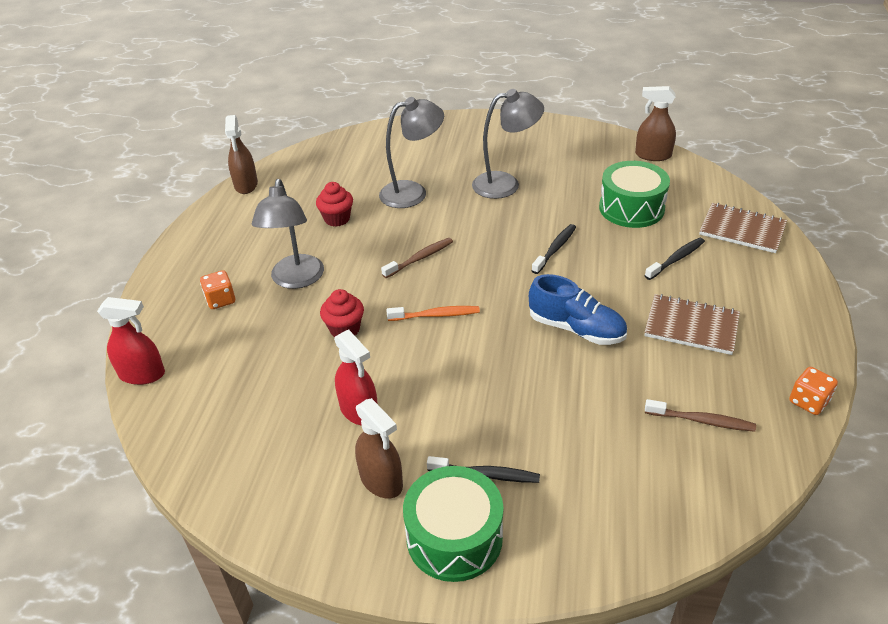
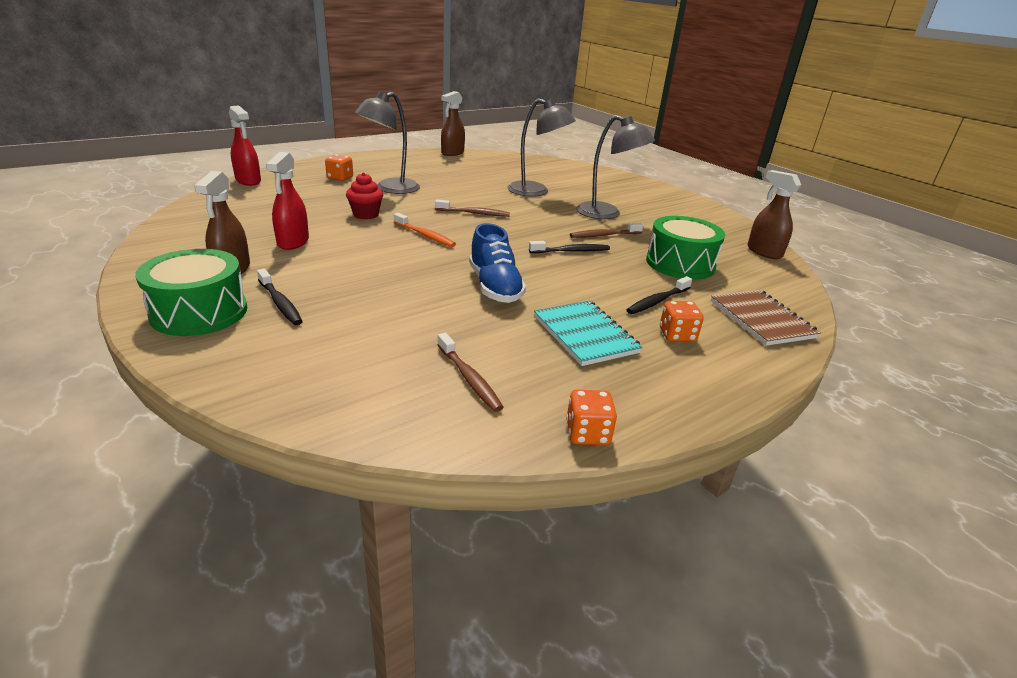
camera: 40 degrees right, 10 degrees down
red cupcake [316,182,353,227] -> none
brown notebook [644,294,740,355] -> turquoise notebook [534,301,643,366]
black toothbrush [645,238,705,280] -> black toothbrush turned 135 degrees clockwise [626,276,692,314]
none -> brown toothbrush [570,223,643,238]
none -> orange dice [660,301,704,342]

